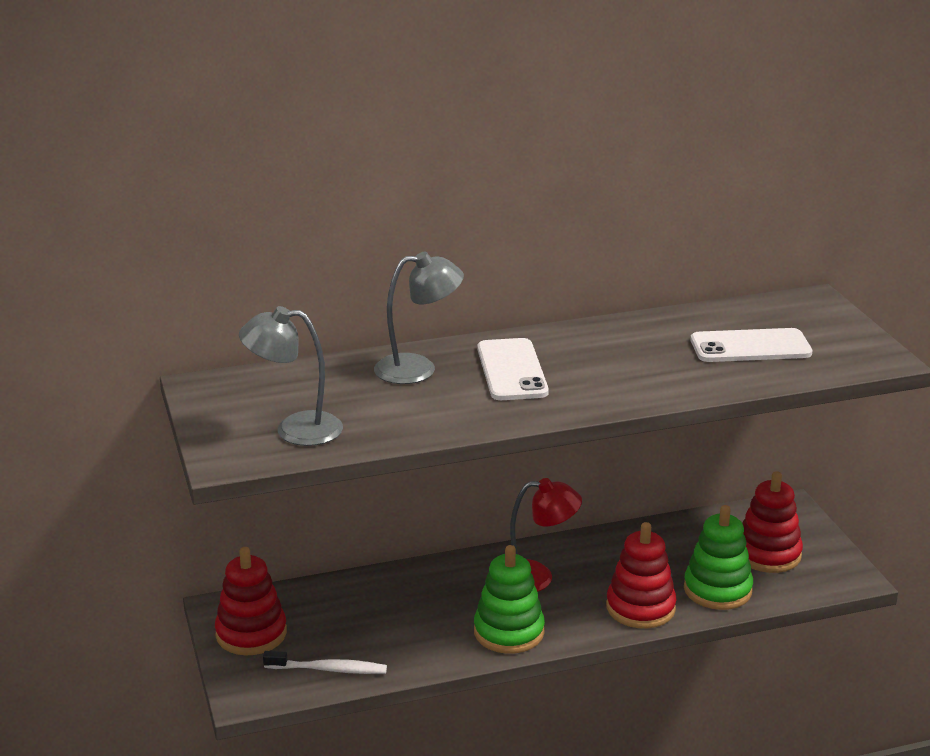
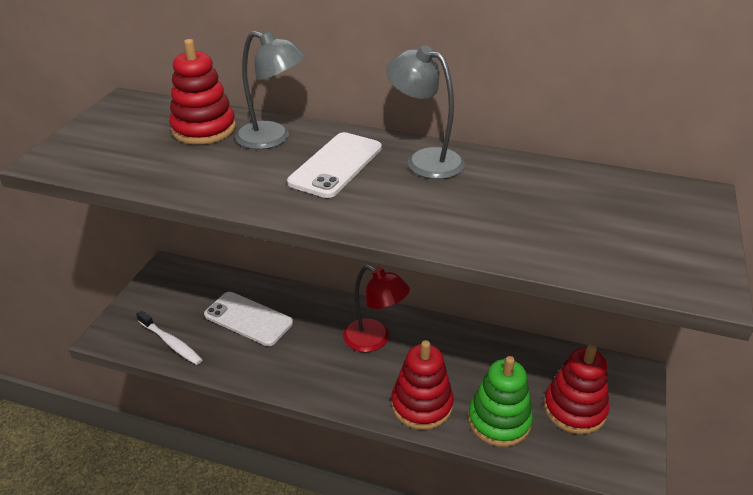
camera: 35 degrees right, 10 degrees up
red stacking toy [215,547,287,655] -> red stacking toy moved to [169,39,236,145]
grey lamp [239,306,343,446] -> grey lamp moved to [386,45,465,179]
green stacking toy [474,545,545,654] -> none
white phone [691,328,812,362] -> white phone moved to [204,292,293,346]

